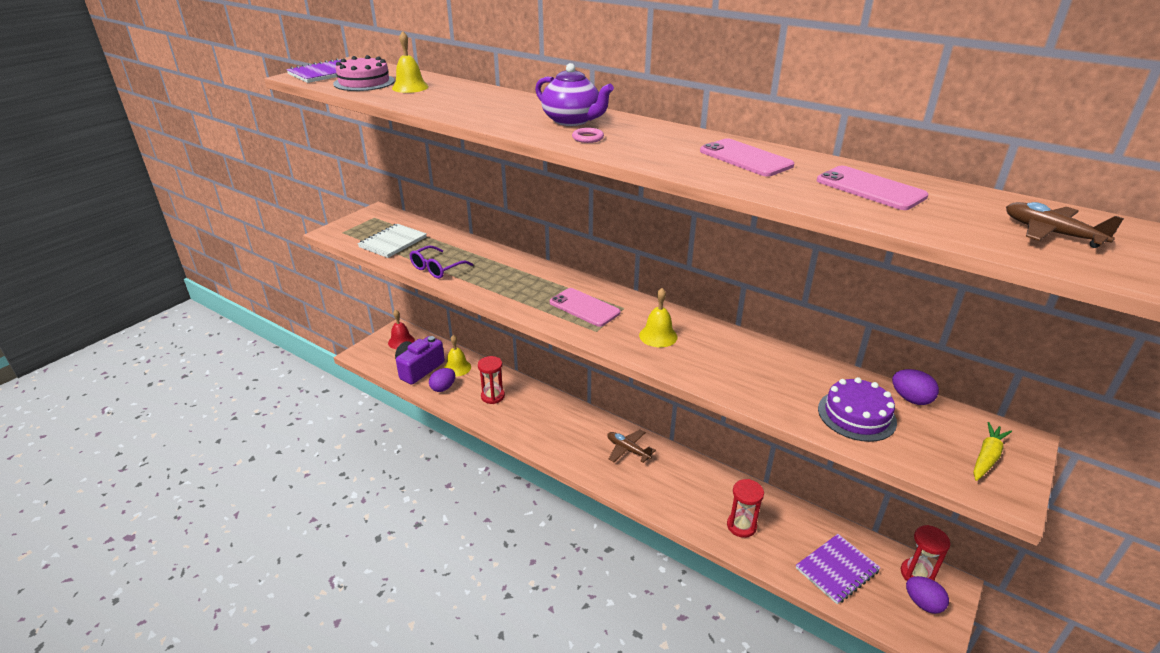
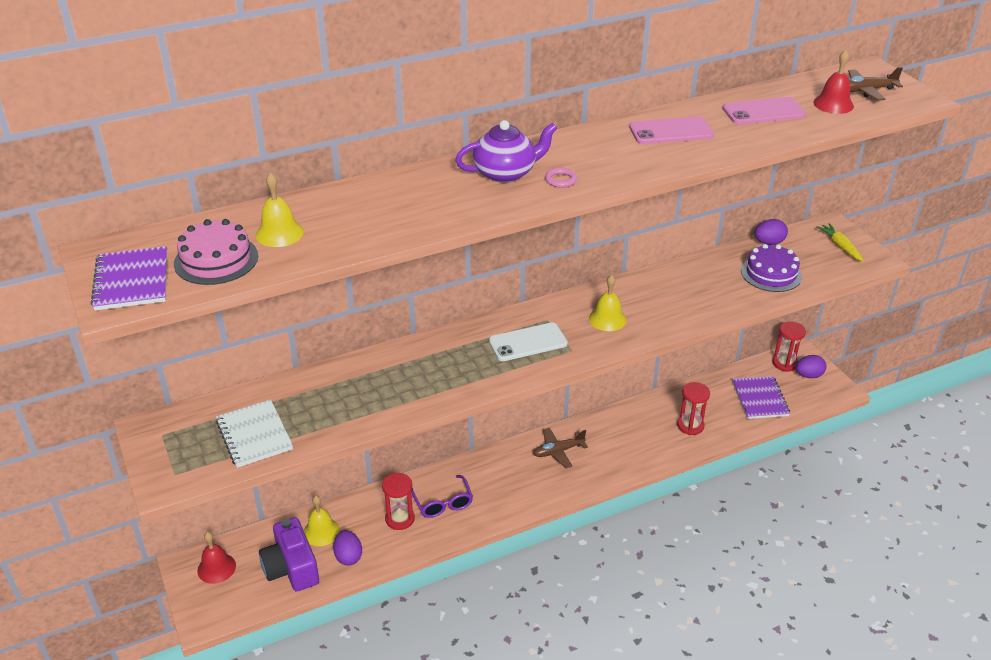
camera: 60 degrees left, 5 degrees up
purple glasses [410,246,473,279] -> purple glasses moved to [411,475,473,518]
pink phone [550,288,620,327] -> white phone [489,322,568,361]
none -> red bell [813,50,854,114]

